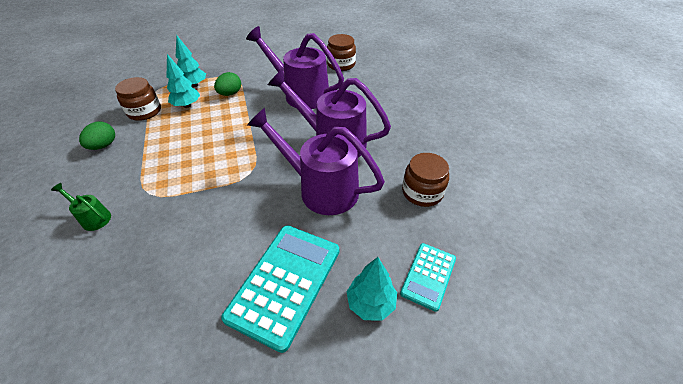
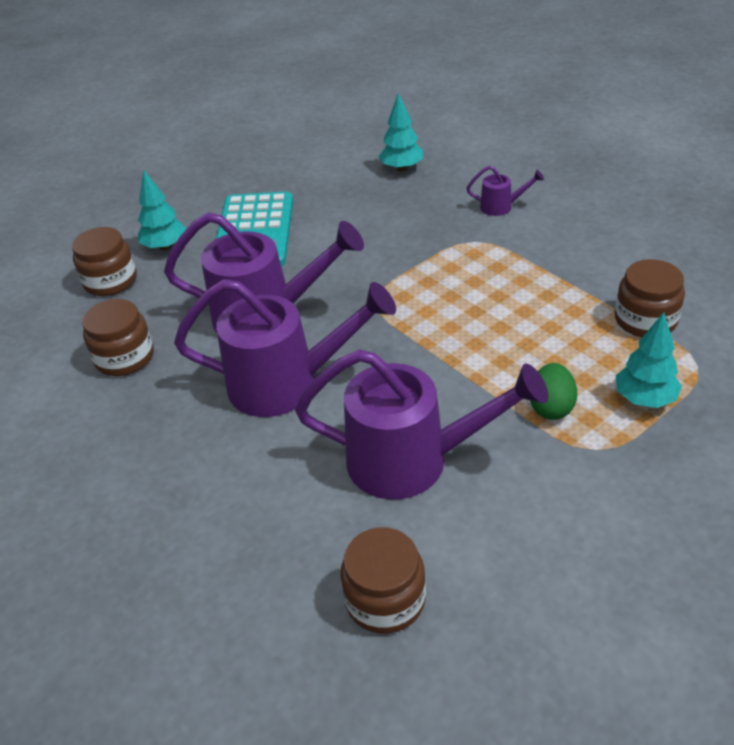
camera: 160 degrees right, 5 degrees down
green watering can [51,183,111,231] -> purple watering can [466,166,544,216]
green egg [79,122,115,150] -> none
turquoise tree [167,54,200,108] -> turquoise tree moved to [378,93,423,172]
turquoise calculator [400,243,456,312] -> brown jar [72,227,137,296]

